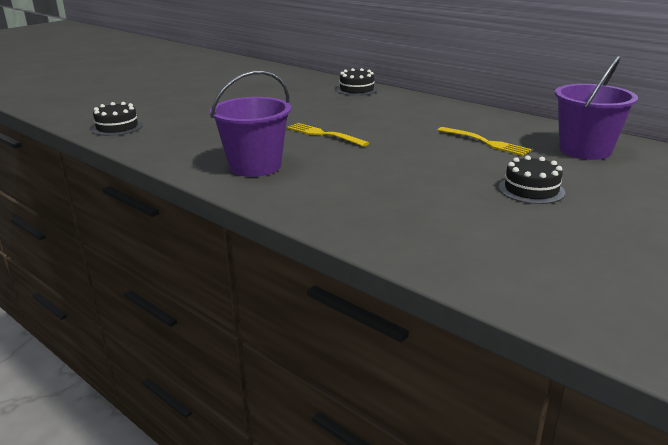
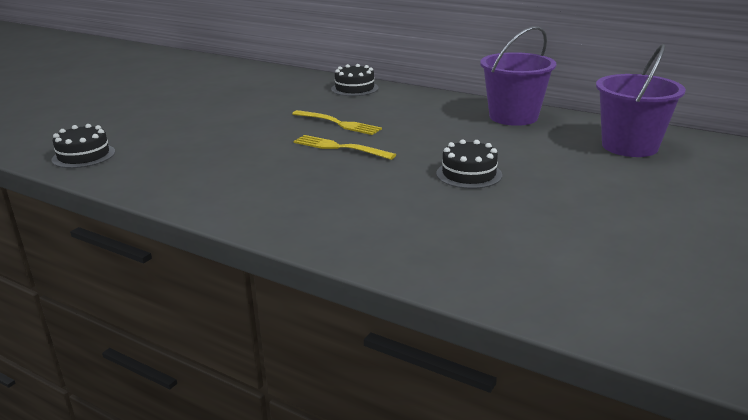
camera: 10 degrees left, 0 degrees up
purple bucket [210,71,291,177] -> purple bucket moved to [480,26,556,126]
yellow fork [438,127,532,156] -> yellow fork moved to [292,110,382,135]
black cake [499,155,566,204] -> black cake moved to [436,139,502,189]

